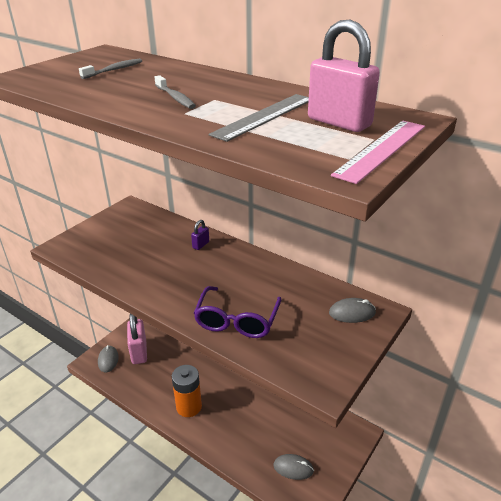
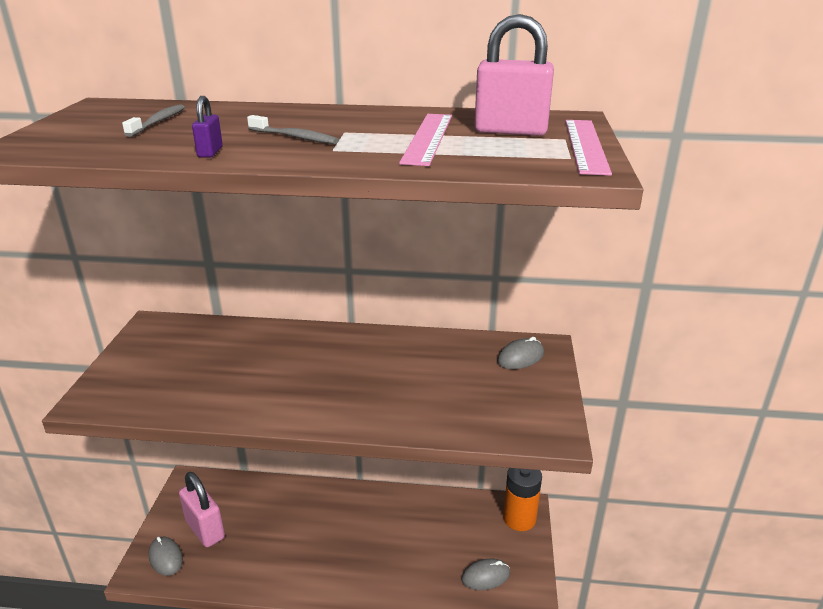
camera: 30 degrees left, 5 degrees down
orange battery [172,365,202,417] -> orange battery moved to [503,468,542,531]
purple padlock [191,220,209,250] -> purple padlock moved to [192,96,223,158]
purple glasses [194,286,282,338] -> none
grey ruler [209,94,309,142] -> pink ruler [399,114,452,166]

